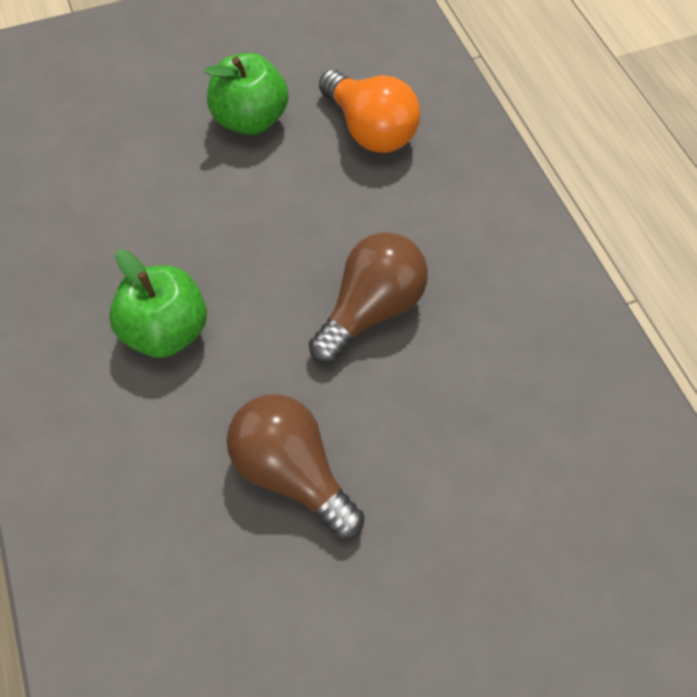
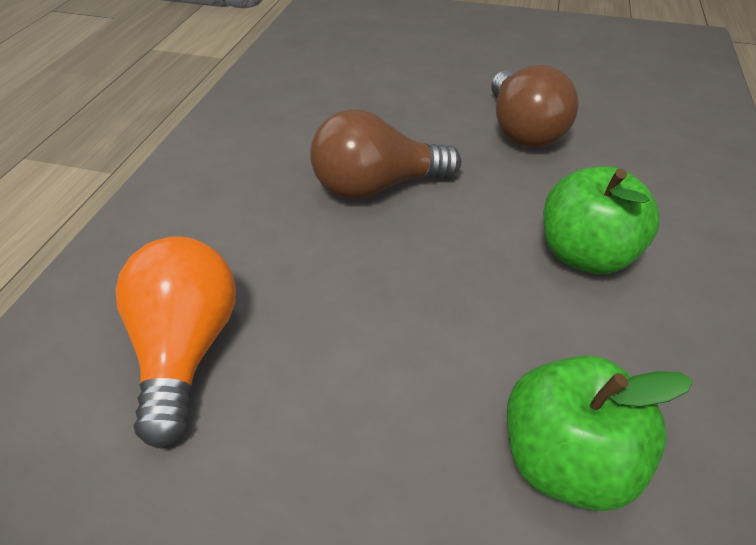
camera: 145 degrees left, 15 degrees down
green apple [205,53,288,135] -> green apple moved to [507,356,693,511]

